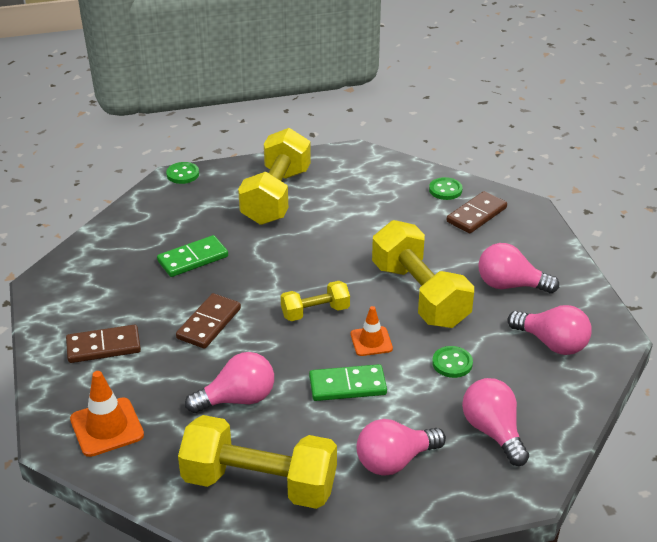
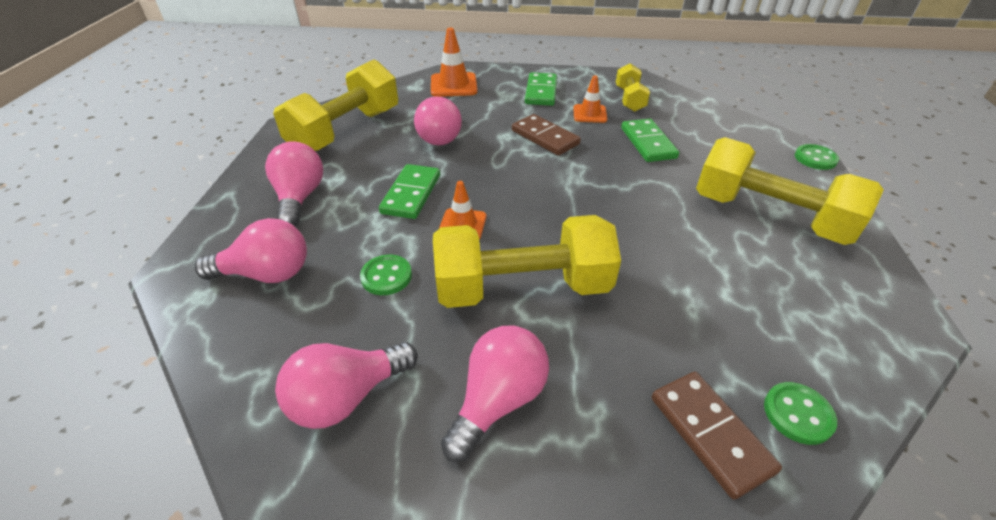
camera: 110 degrees right, 5 degrees up
brown domino [66,324,141,363] -> green domino [525,72,557,106]
yellow dumbbell [281,281,350,321] -> yellow dumbbell moved to [616,63,650,112]
none -> orange traffic cone [573,75,607,123]

